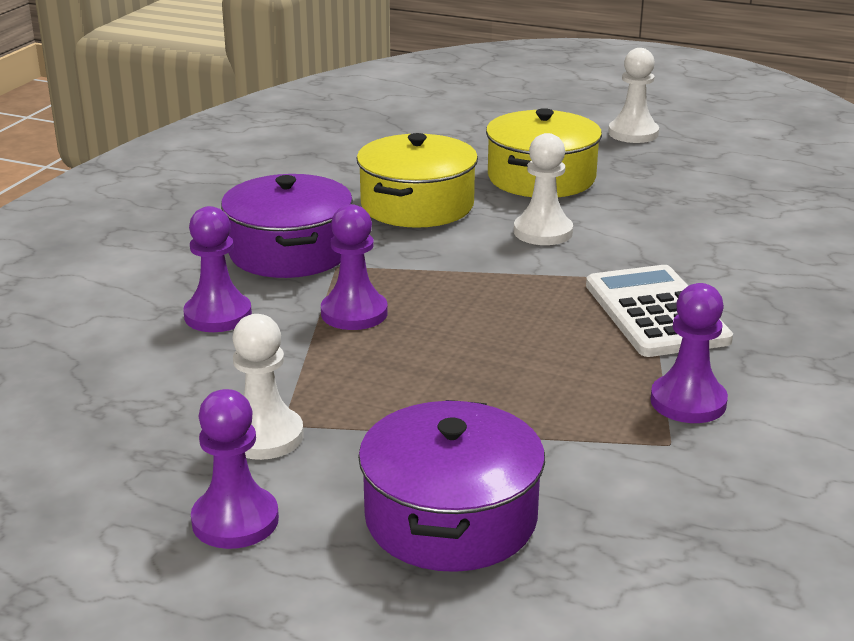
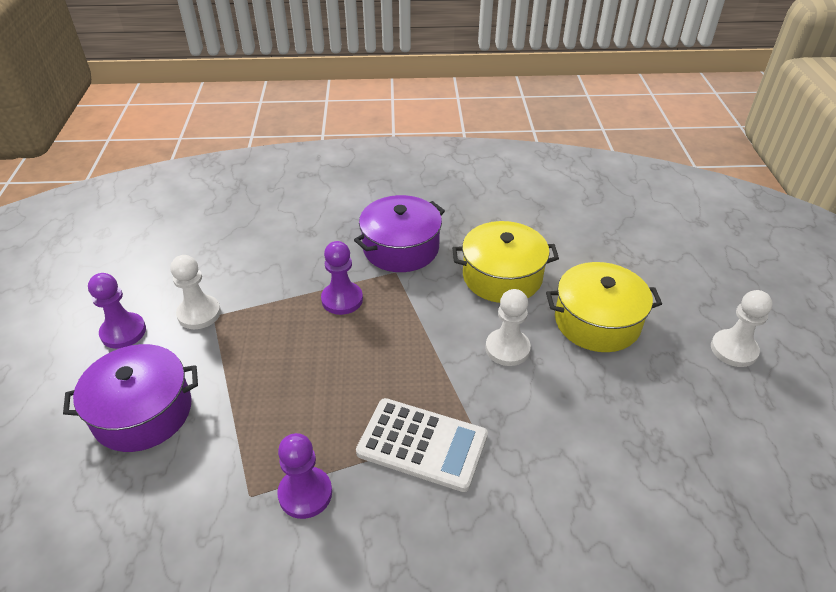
camera: 65 degrees right, 15 degrees up
purple pawn [183,206,252,332] -> none
white calculator [586,265,733,357] -> white calculator turned 60 degrees clockwise [356,398,488,492]

